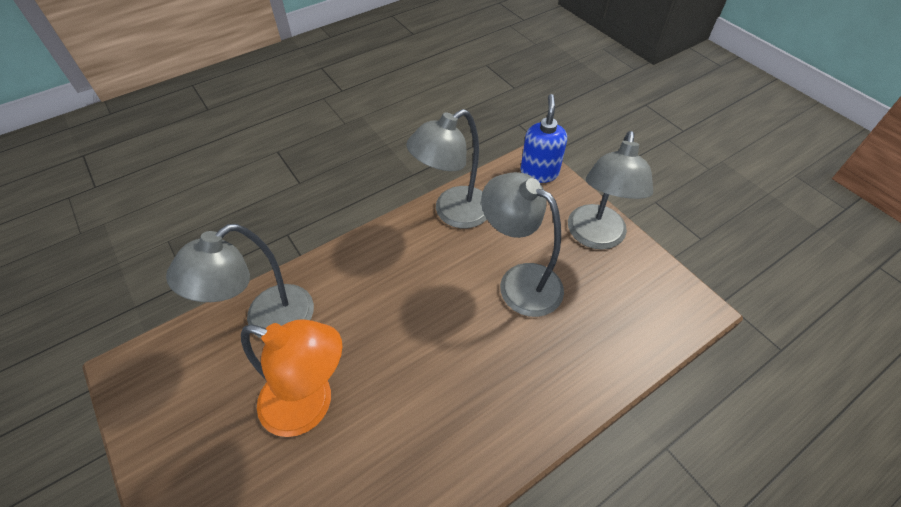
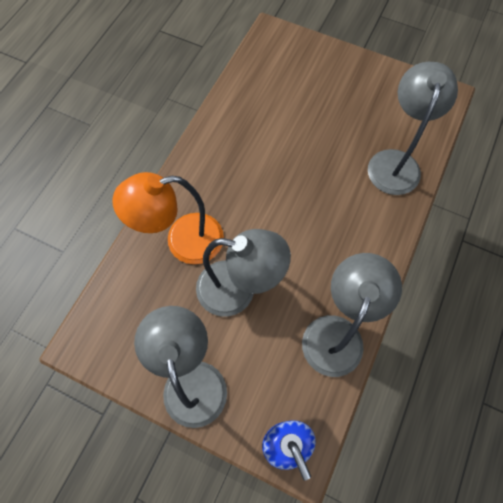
camera: 150 degrees right, 15 degrees up
orange lamp [241,319,342,437] -> orange lamp moved to [112,172,224,264]

